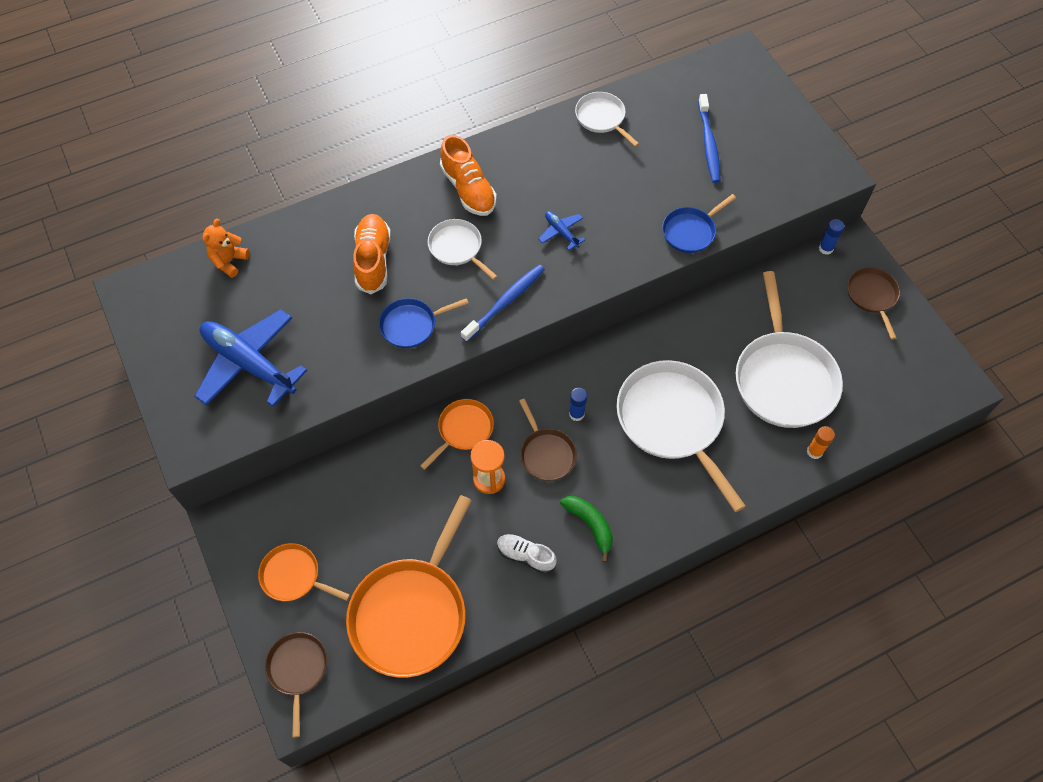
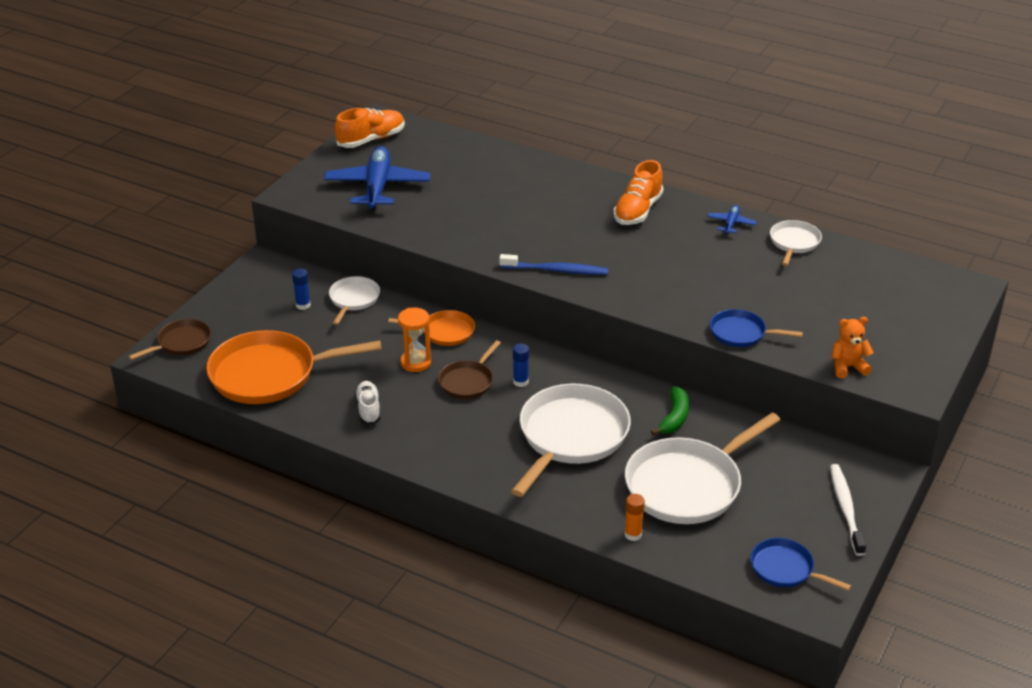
camera: 55 degrees right, 25 degrees down
orange teddy bear [202,219,250,278] -> orange teddy bear moved to [832,317,874,378]
orange pan [258,543,350,601] -> none
orange shoe [353,214,391,294] -> orange shoe moved to [335,108,405,148]
blue pan [379,298,469,348] -> blue pan moved to [750,538,851,591]
white pan [428,219,498,280] -> white pan moved to [329,276,380,325]
blue plane [538,211,585,250] -> blue plane moved to [707,205,757,235]
green banana [560,496,613,563] -> green banana moved to [651,387,689,435]
blue toothbrush [698,94,720,183] -> none
blue glue stick [819,219,845,255] -> blue glue stick moved to [292,268,311,310]
brown pan [848,267,900,340] -> white toothbrush [830,464,866,556]

